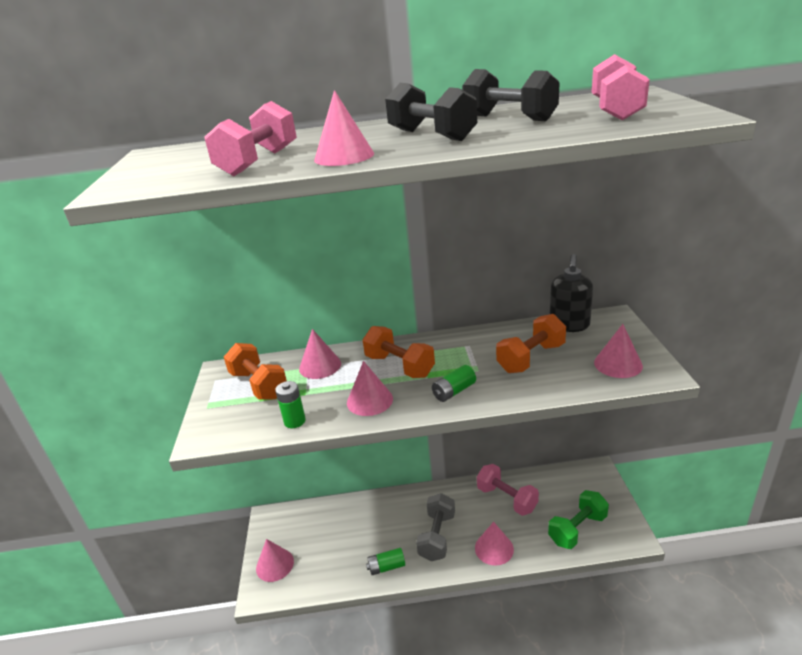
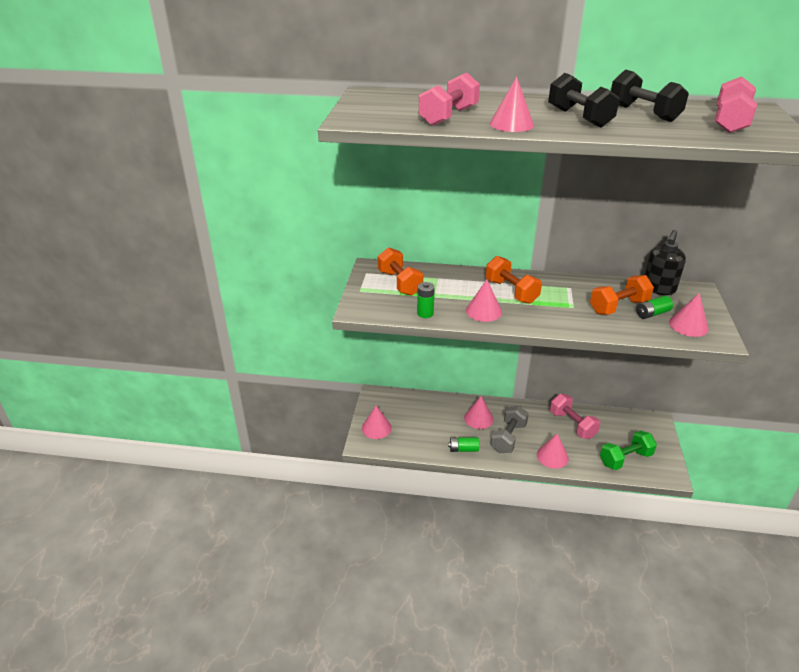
camera: 10 degrees right, 5 degrees up
pink cone [299,329,341,379] -> pink cone moved to [464,396,494,429]
green battery [432,365,476,402] -> green battery moved to [636,296,673,319]

